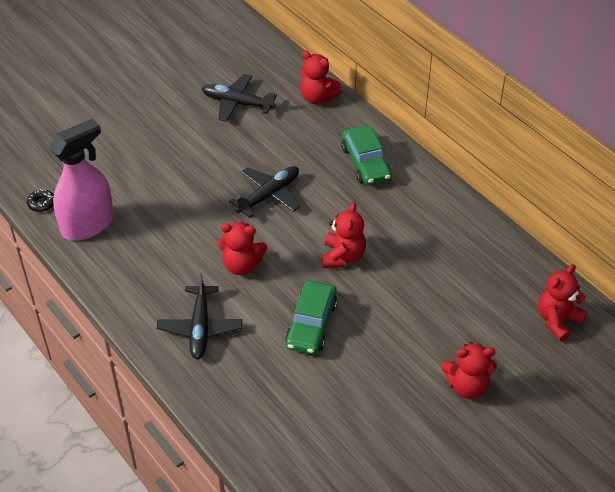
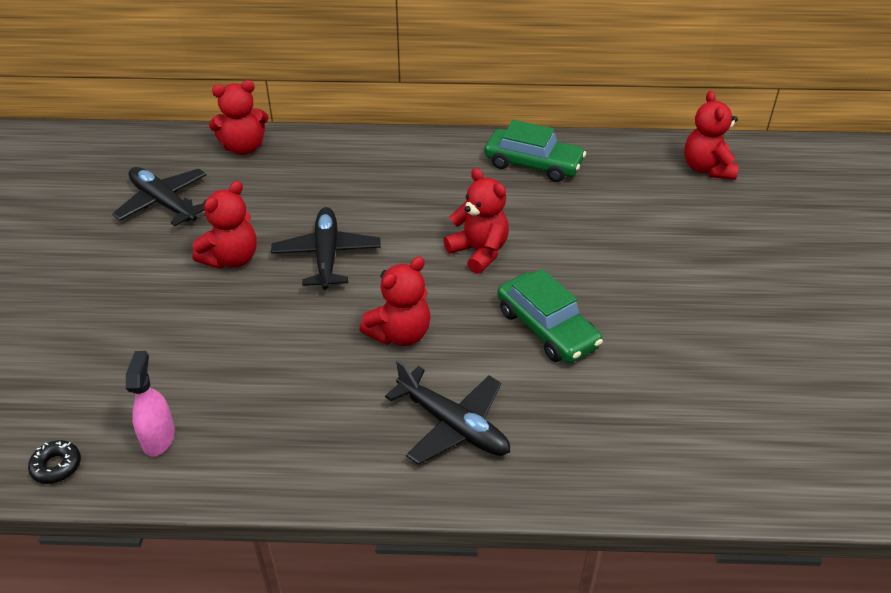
camera: 50 degrees left, 5 degrees down
pink spray bottle [49,119,114,241] -> pink spray bottle [126,351,175,457], size x0.50
black plane [201,74,277,122] -> black plane turned 75 degrees clockwise [112,167,206,226]
green car [341,125,392,185] -> green car moved to [484,120,586,182]
red teddy bear [442,342,496,399] -> red teddy bear moved to [192,181,257,269]

